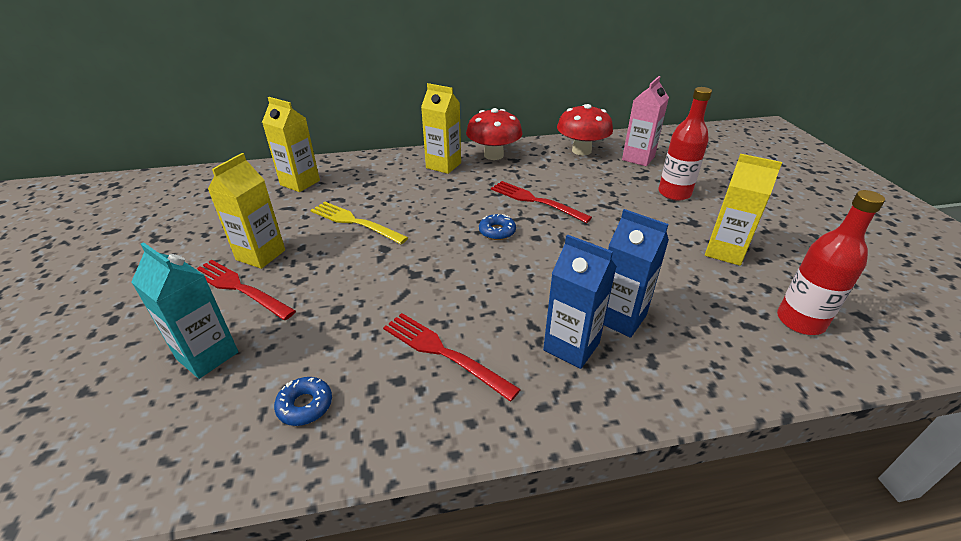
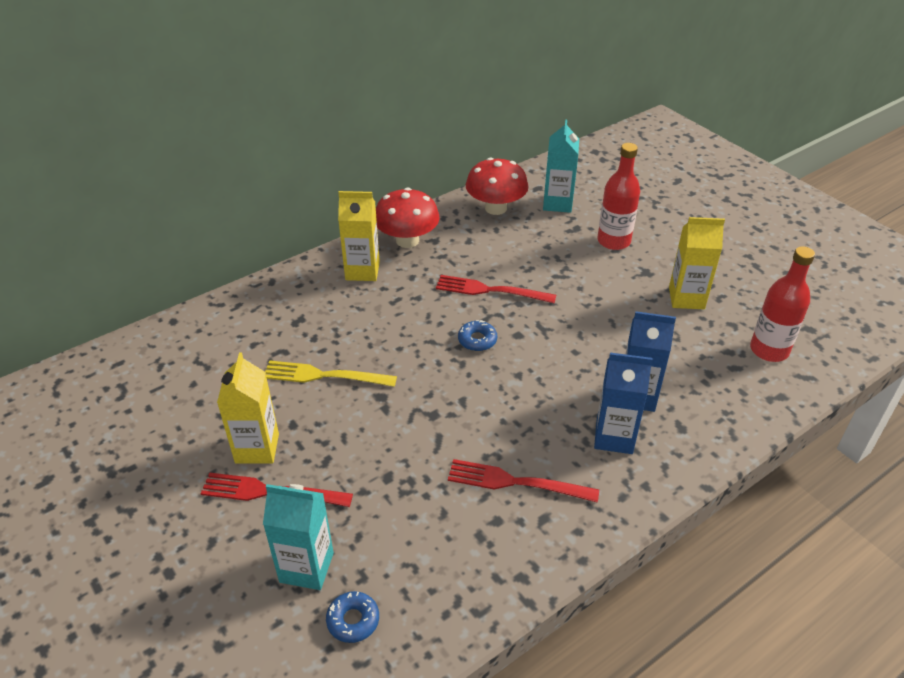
camera: 25 degrees left, 5 degrees up
yellow carton [262,97,320,192] -> none
blue donut [274,377,332,426] -> blue donut moved to [326,591,379,643]
pink carton [622,76,669,166] -> turquoise carton [543,120,579,213]

